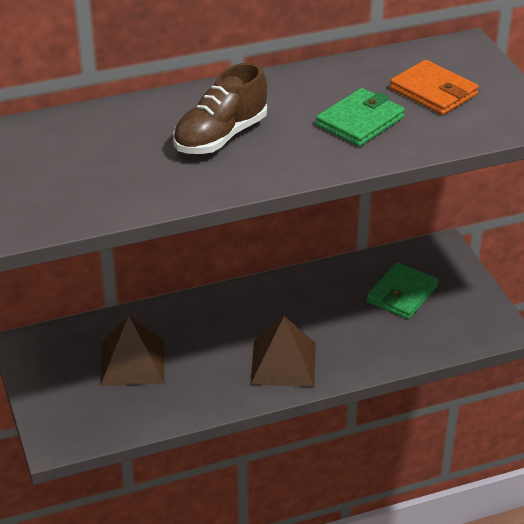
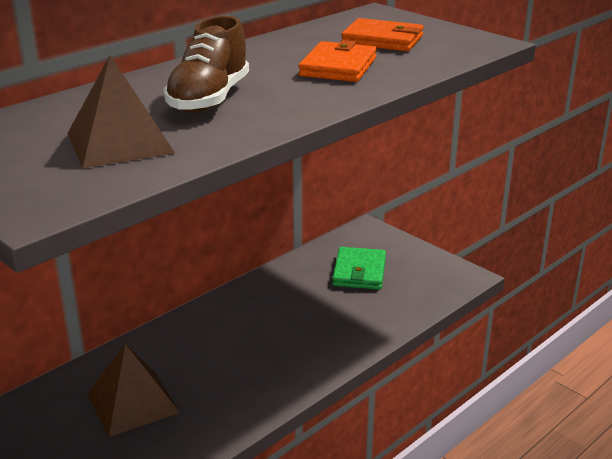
camera: 25 degrees left, 10 degrees down
brown pyramid [250,316,316,387] -> brown pyramid moved to [68,55,175,168]
green wallet [316,88,405,147] -> orange wallet [299,40,377,82]

